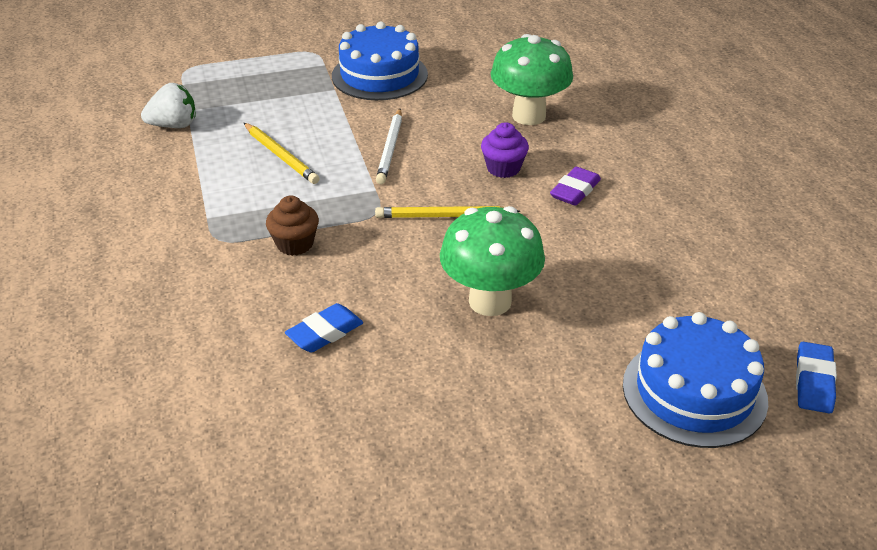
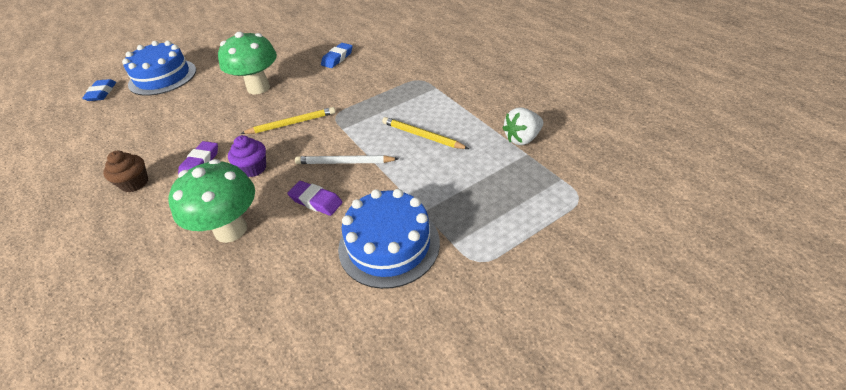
camera: 165 degrees right, 5 degrees up
brown cupcake [266,196,319,256] -> brown cupcake moved to [103,151,148,192]
white pencil [376,109,402,184] -> white pencil turned 75 degrees counterclockwise [295,155,398,164]
none -> purple eraser [288,181,343,216]

